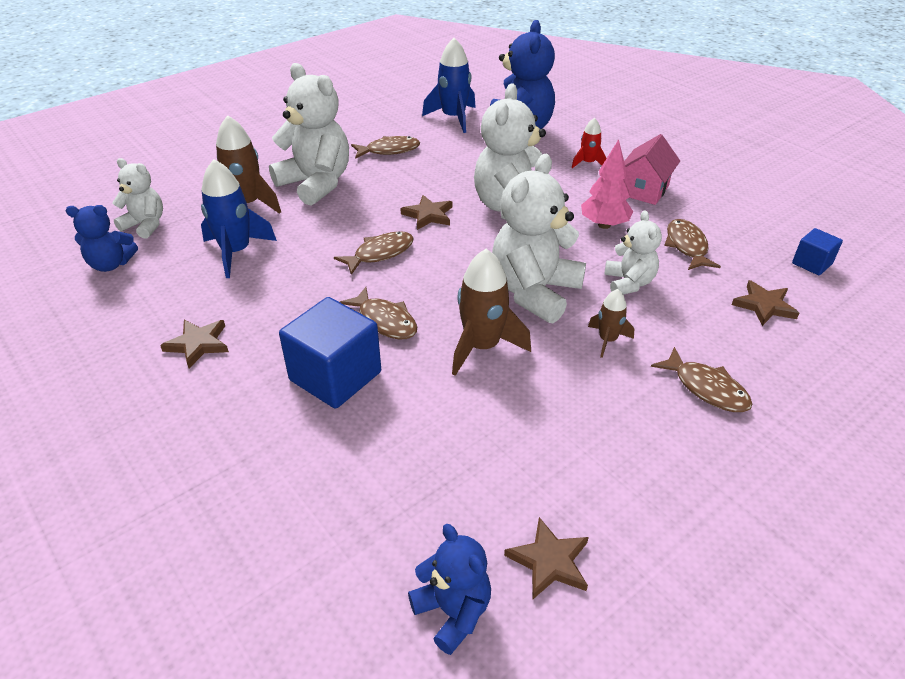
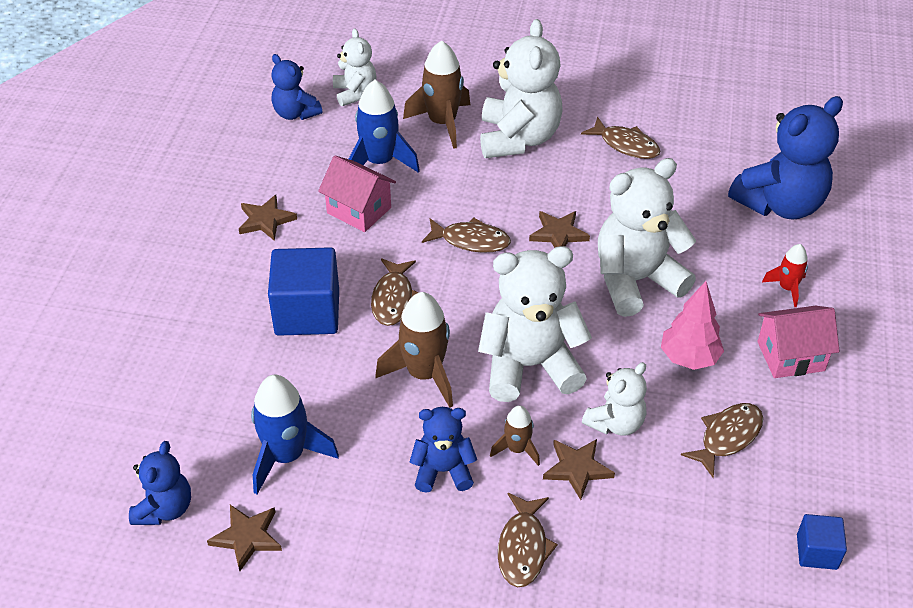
camera: 50 degrees right, 5 degrees up
blue rocket [422,38,476,133] -> blue rocket moved to [251,375,339,494]
brown star [732,280,799,326] -> brown star moved to [543,439,615,500]
none -> pink house [318,156,396,232]
none -> blue teddy bear [409,407,477,493]

